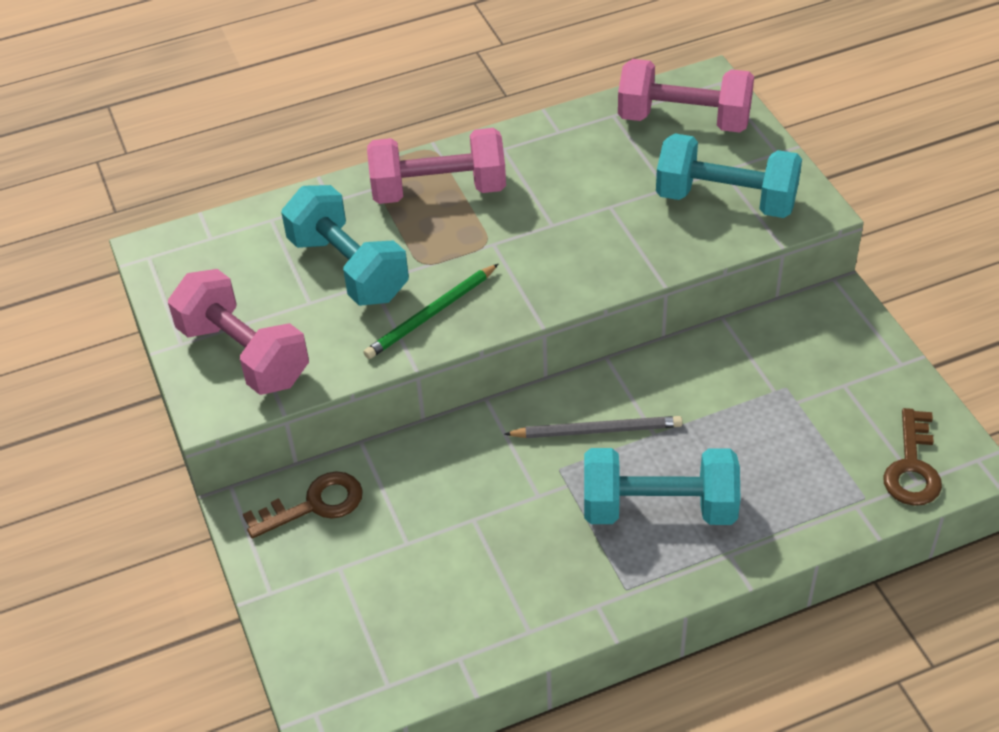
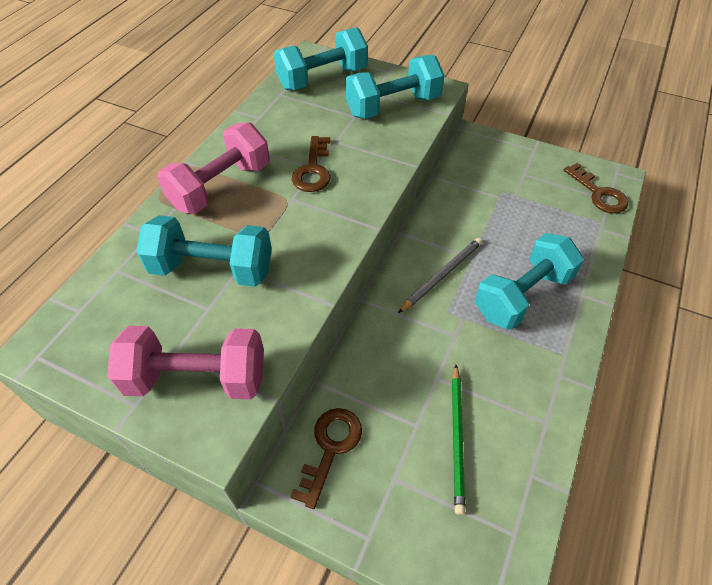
camera: 45 degrees left, 5 degrees up
green pencil [363,264,498,359] -> green pencil moved to [452,365,465,515]
pink dumbbell [618,59,754,133] -> turquoise dumbbell [274,27,368,90]
none -> brown key [292,136,330,192]

